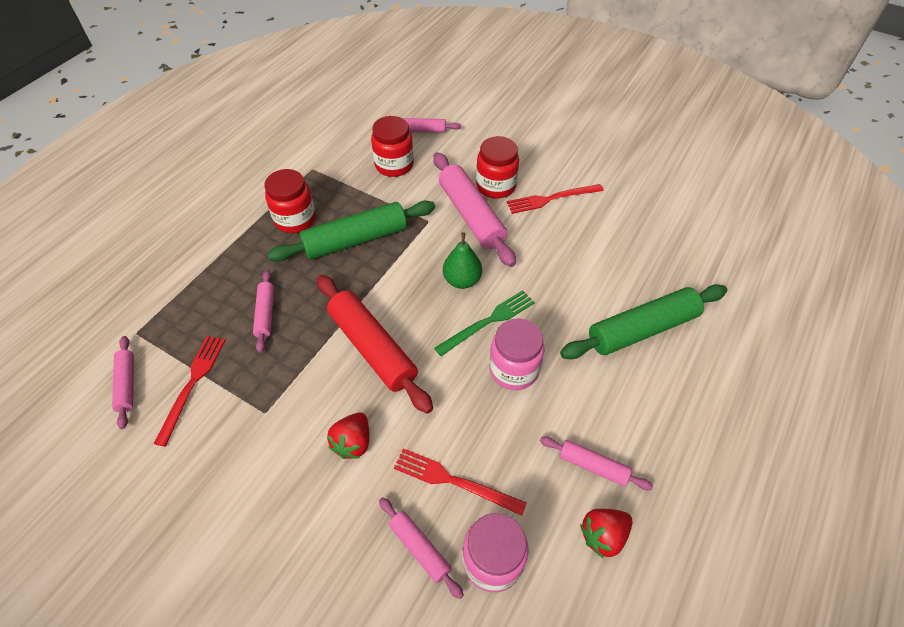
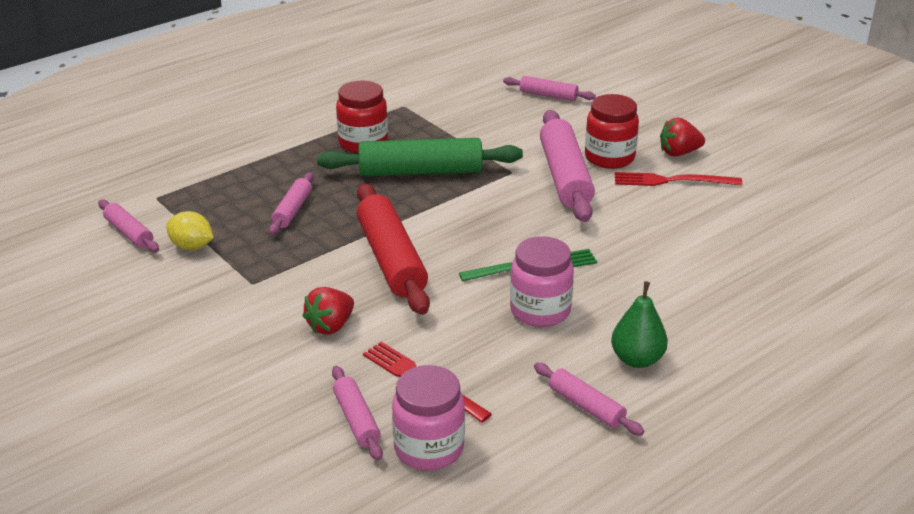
camera: 20 degrees right, 20 degrees down
pink rolling pin [112,336,134,429] -> pink rolling pin turned 45 degrees counterclockwise [98,199,159,252]
red fork [154,336,225,447] -> yellow lemon [166,211,214,250]
red jar [371,116,414,177] -> none
green pear [443,232,482,289] -> green pear moved to [611,281,668,368]
green rolling pin [560,284,727,359] -> none
red strawberry [580,509,632,558] -> red strawberry moved to [660,118,705,156]

